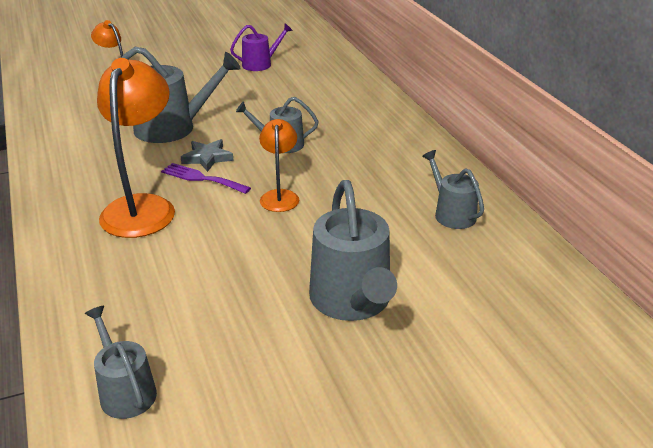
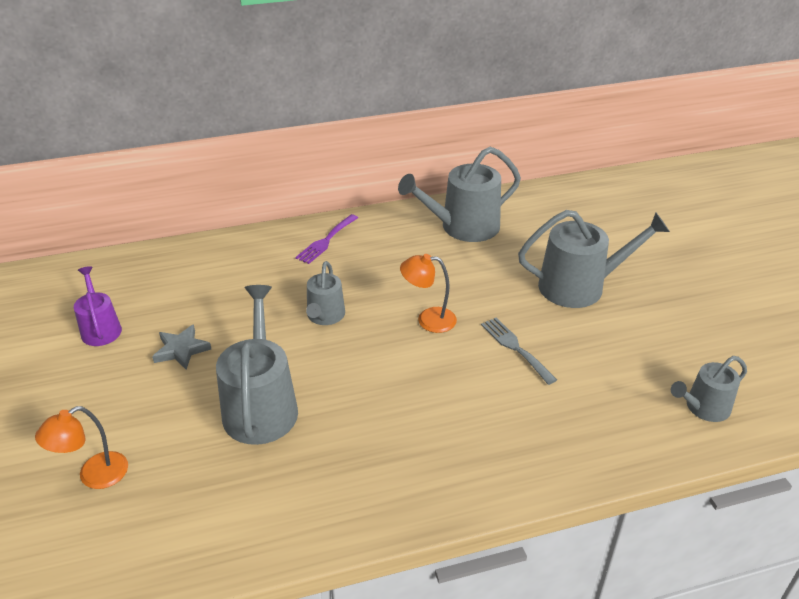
camera: 85 degrees left, 5 degrees up
orange lamp [97,58,175,238] -> none
purple fork [161,163,251,194] -> purple fork moved to [295,214,358,264]
grey star [181,139,233,172] -> grey star moved to [152,324,211,370]
grey watering can [422,150,484,229] -> grey watering can [398,147,521,242], size x1.73
none -> grey fork [481,318,557,385]

